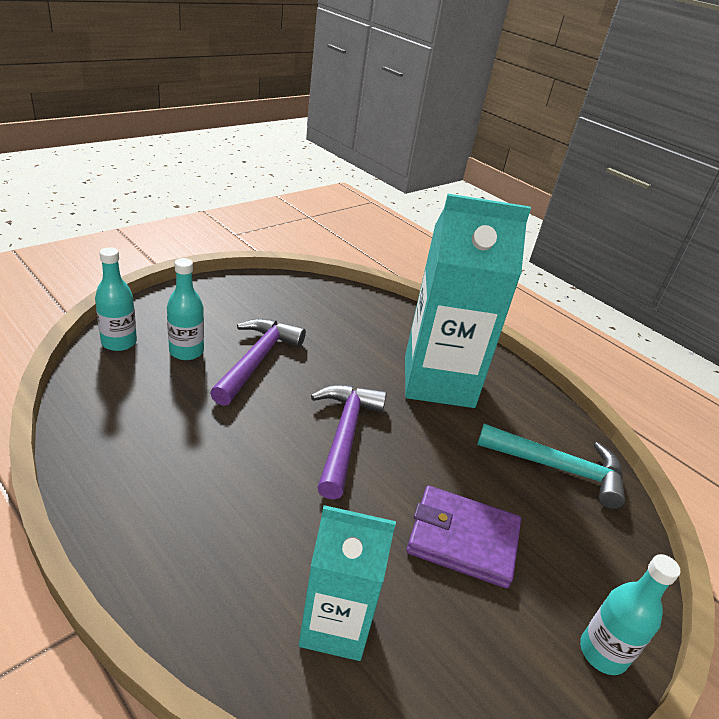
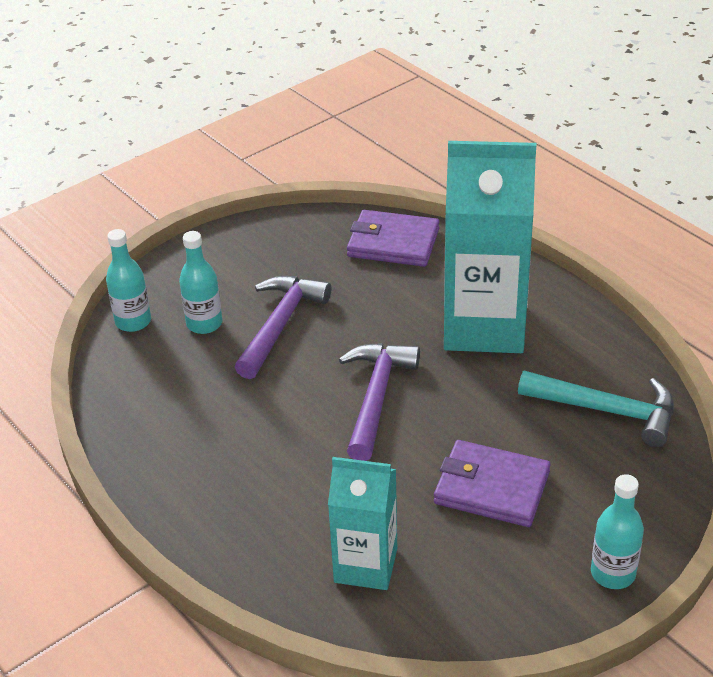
camera: 10 degrees right, 5 degrees up
none -> purple wallet [347,210,439,267]

